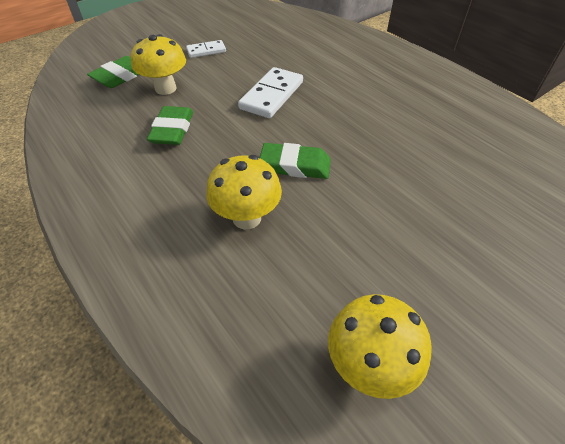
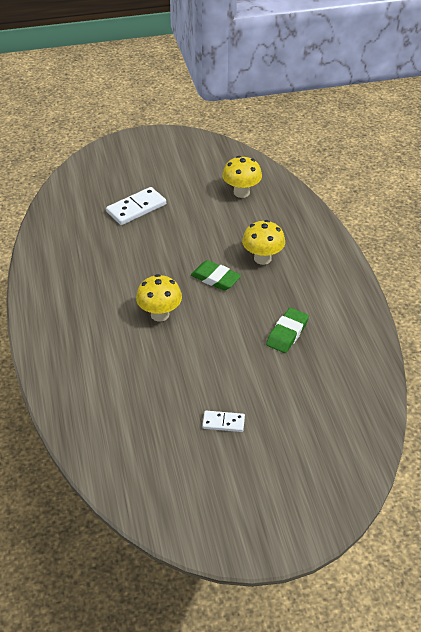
camera: 155 degrees left, 5 degrees down
green eraser [87,56,139,88] -> none
yellow mushroom [131,34,186,95] -> yellow mushroom moved to [136,274,182,321]
white domino [238,67,303,118] -> white domino moved to [106,187,166,225]

